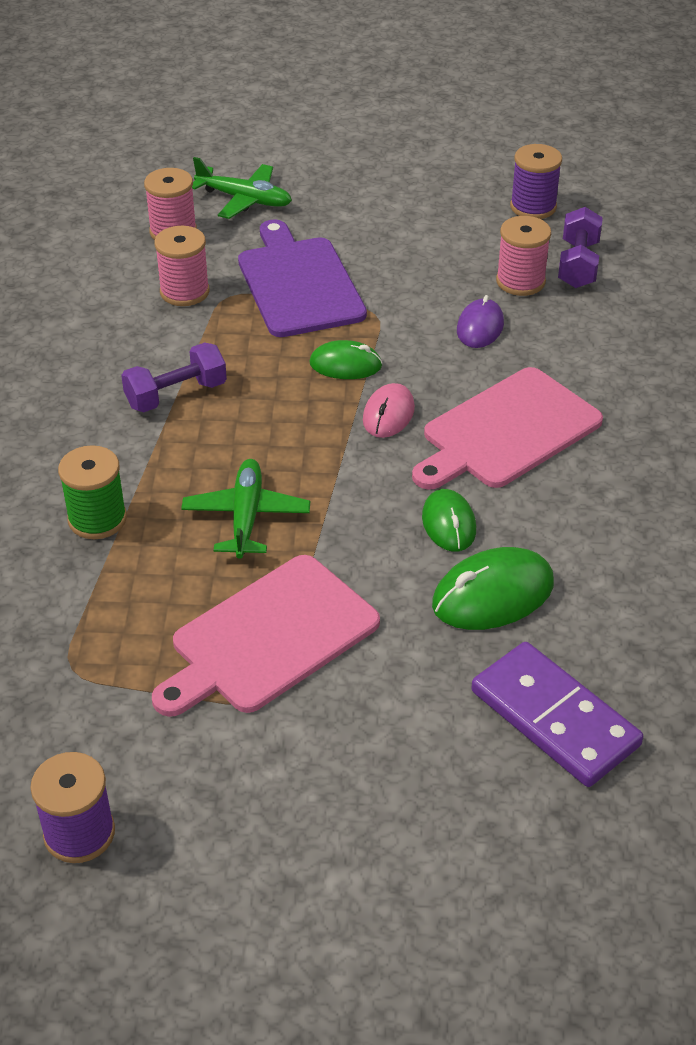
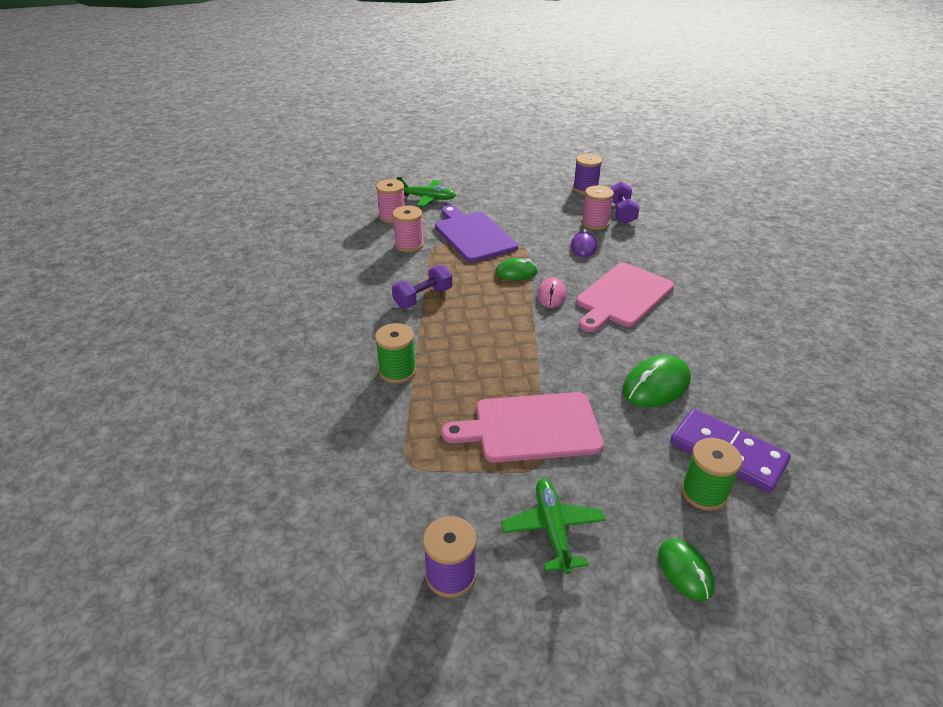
camera: 10 degrees left, 5 degrees down
pink cutting board [152,555,380,717] -> pink cutting board turned 45 degrees clockwise [442,392,604,463]
green plane [181,459,310,559] -> green plane moved to [501,479,606,574]
green mouse [422,489,476,552] -> green mouse moved to [658,538,715,601]
none -> green spool [681,438,742,511]

